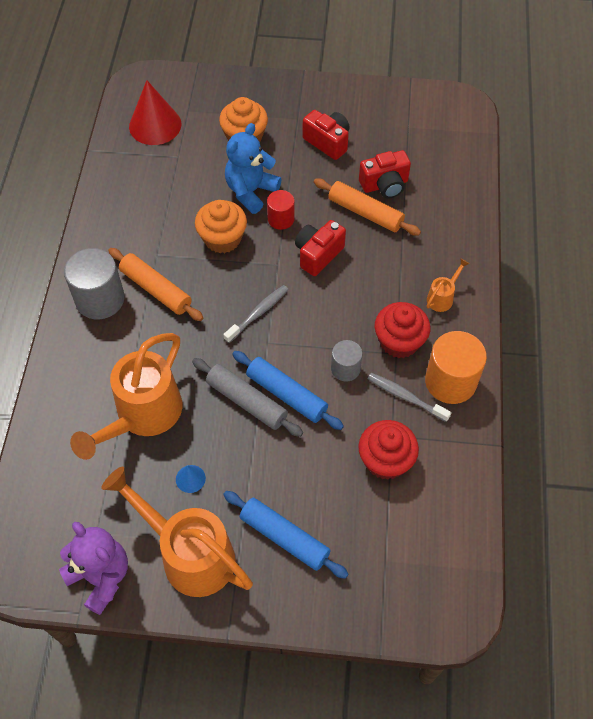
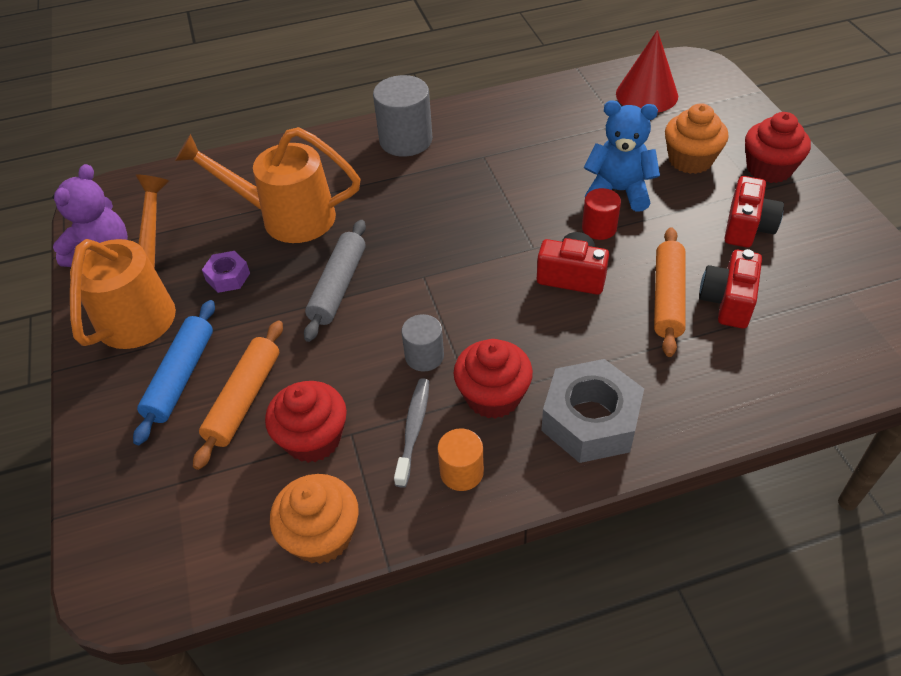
camera: 70 degrees right, 10 degrees down
orange rolling pin [108,248,203,321] -> orange rolling pin moved to [193,320,283,470]
blue cone [176,465,206,493] -> purple nut [202,251,250,293]
orange cupcake [195,200,247,253] -> orange cupcake moved to [270,474,359,564]
grey toothbrush [223,285,289,343] -> none
blue rolling pin [232,351,344,430] -> none
red camera [359,150,411,198] -> red camera turned 60 degrees clockwise [699,249,762,329]
orange cylinder [425,331,487,404] -> orange cylinder [437,428,484,491], size x0.58
orange watering can [427,258,469,312] -> grey nut [541,359,644,463]
none -> red cupcake [745,112,811,183]

